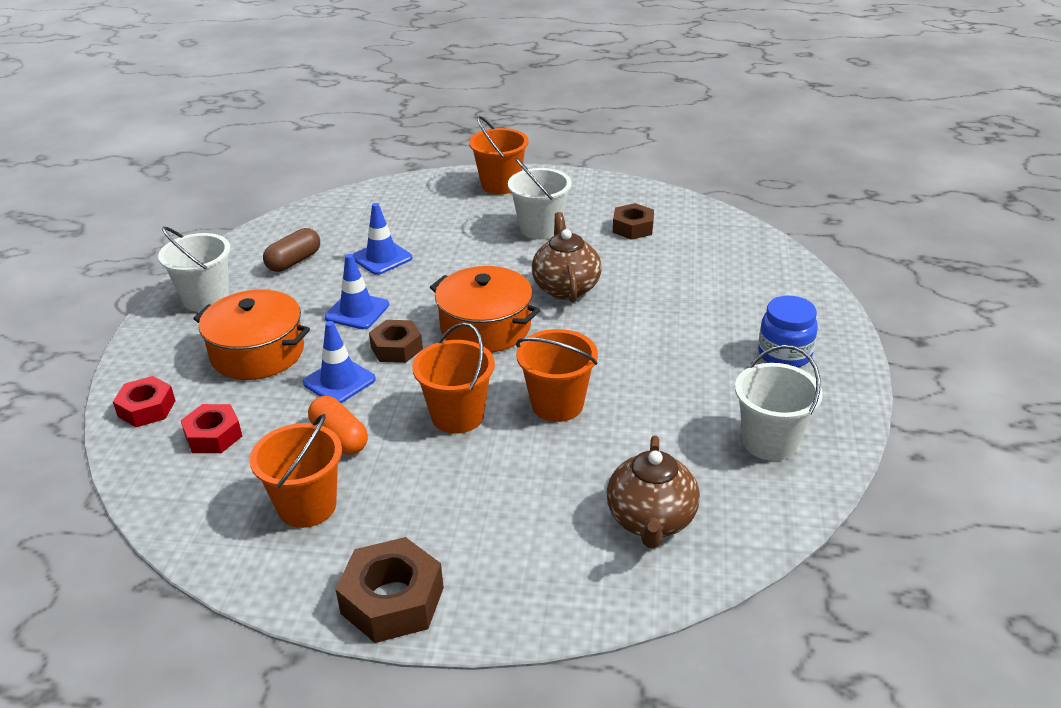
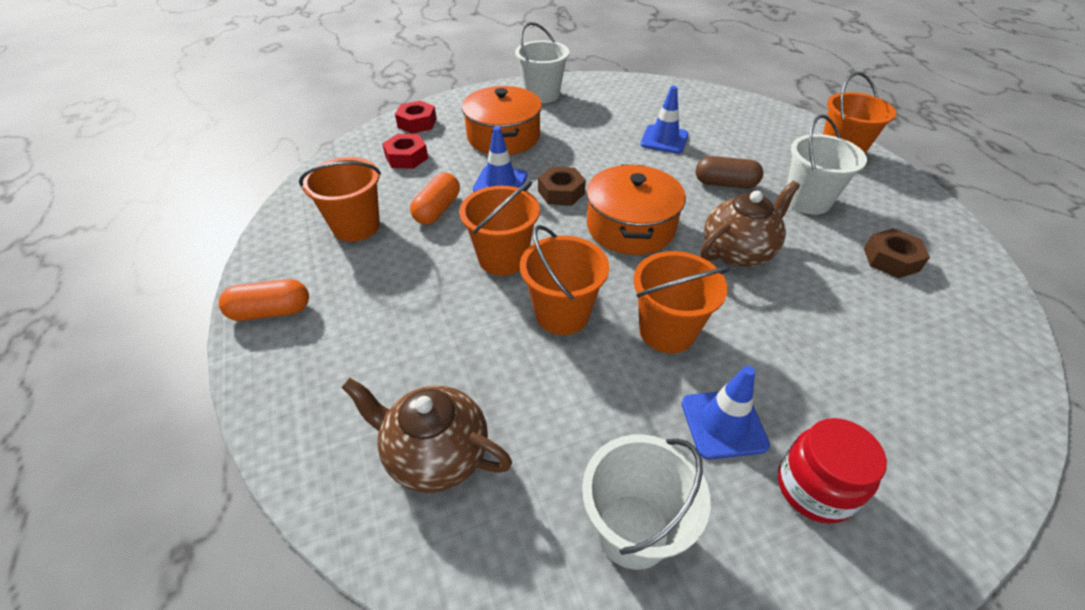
camera: 60 degrees right, 10 degrees up
brown capsule [263,228,320,272] -> brown capsule moved to [696,156,763,189]
blue traffic cone [324,254,389,329] -> blue traffic cone moved to [682,366,770,460]
brown nut [335,537,444,643] -> orange capsule [219,279,309,321]
brown teapot [606,435,700,548] -> brown teapot turned 45 degrees clockwise [341,378,512,493]
blue jar [758,296,818,368] -> red jar [778,418,887,524]
none -> orange bucket [633,251,729,353]

